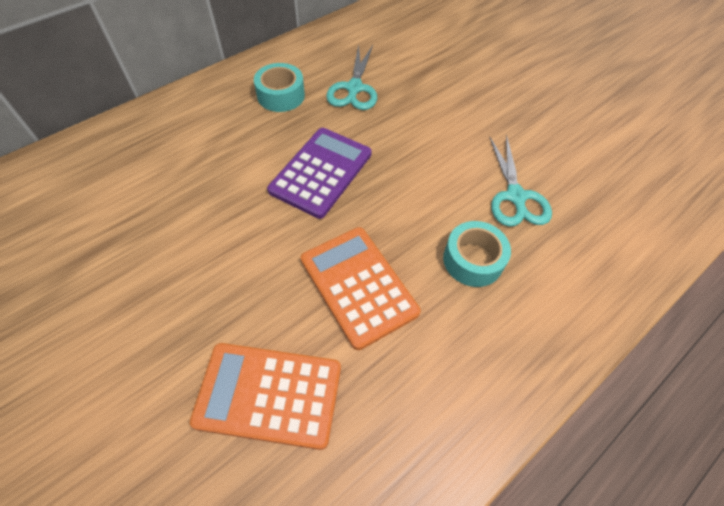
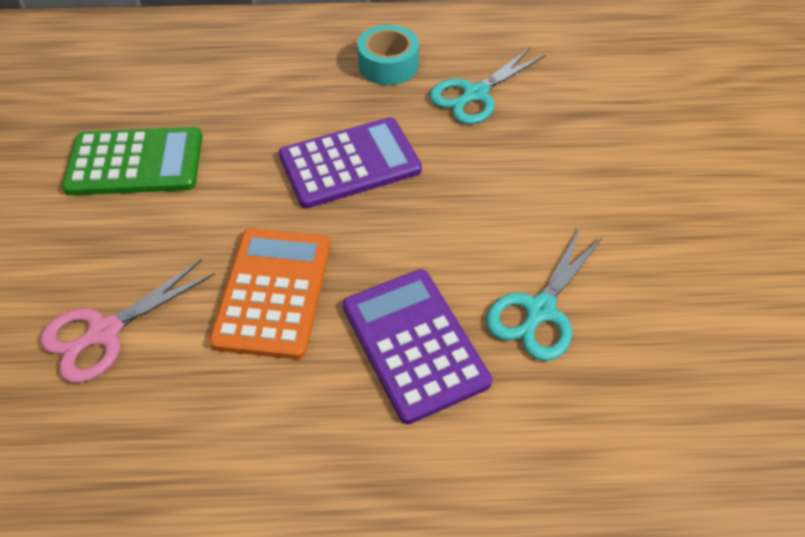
camera: 40 degrees right, 5 degrees down
orange calculator [190,343,341,450] -> pink scissors [41,259,215,383]
turquoise tape [443,221,511,287] -> purple calculator [343,269,492,424]
none -> green calculator [62,127,202,196]

